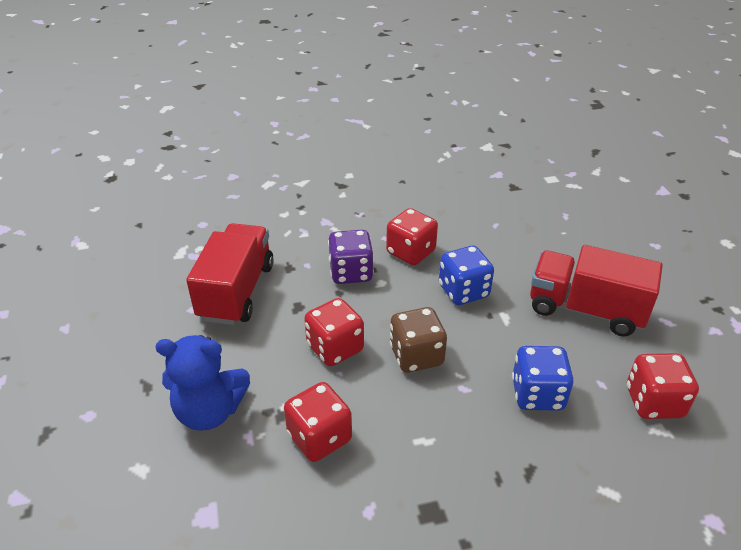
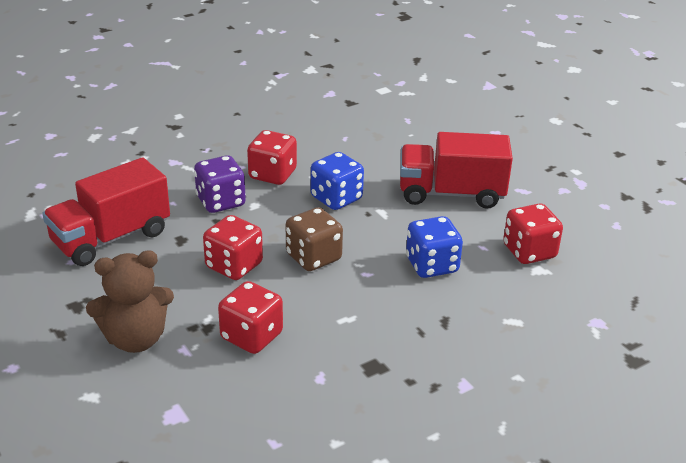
camera: 20 degrees left, 5 degrees down
blue teddy bear [155,335,250,431] -> brown teddy bear [86,250,174,353]
red truck [186,223,274,325] -> red truck turned 120 degrees counterclockwise [42,157,170,266]

